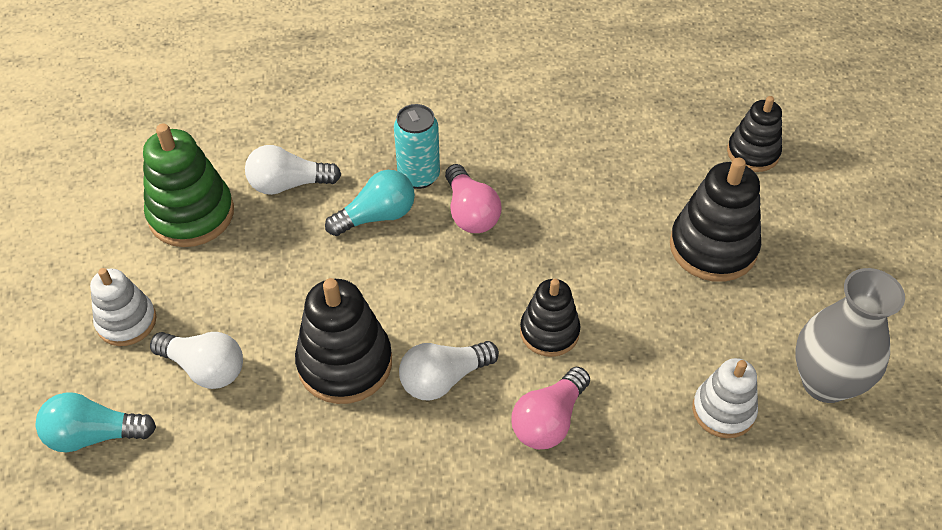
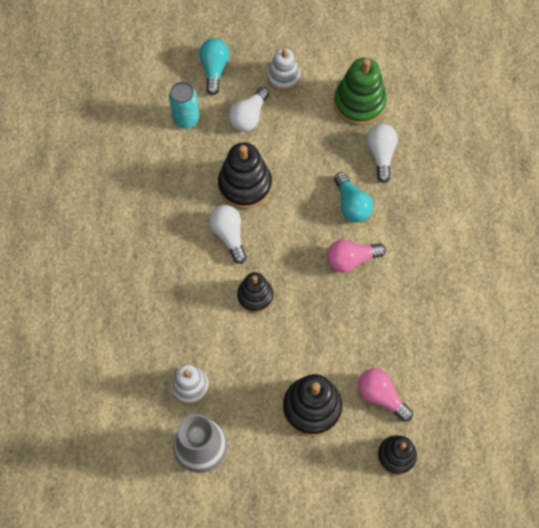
camera: 95 degrees right, 15 degrees up
turquoise can [394,104,440,189] -> turquoise can moved to [169,82,199,128]
pink light bulb [511,367,590,450] -> pink light bulb moved to [358,368,413,422]

